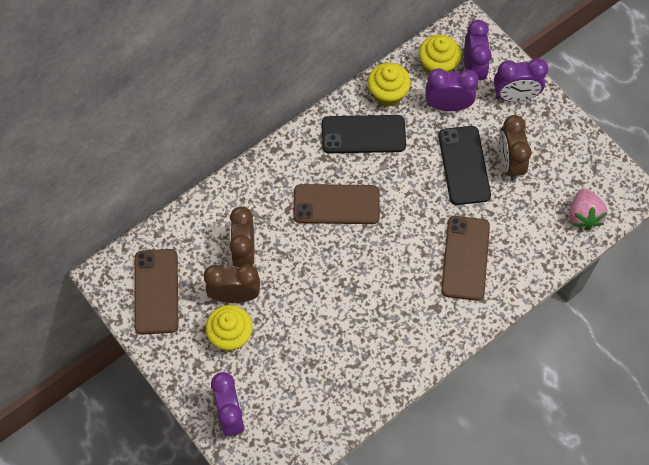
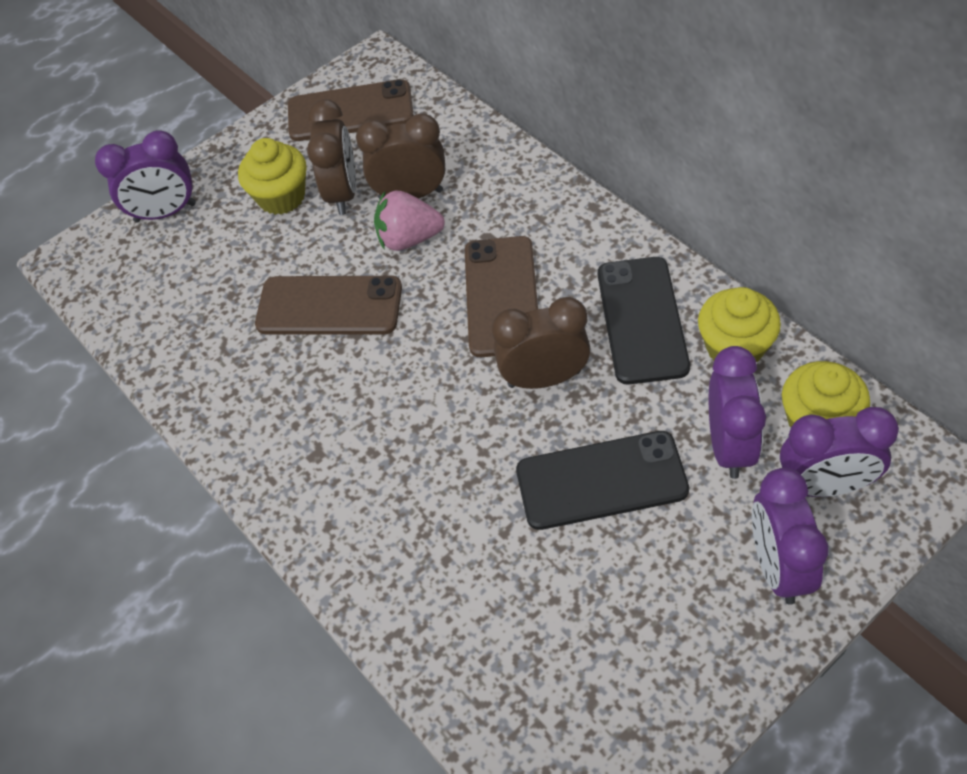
camera: 95 degrees right, 10 degrees down
brown phone [441,216,490,301] -> brown phone moved to [255,276,402,335]
brown clock [499,115,532,181] -> brown clock moved to [492,297,590,389]
pink strawberry [569,188,607,231] -> pink strawberry moved to [374,191,445,251]

